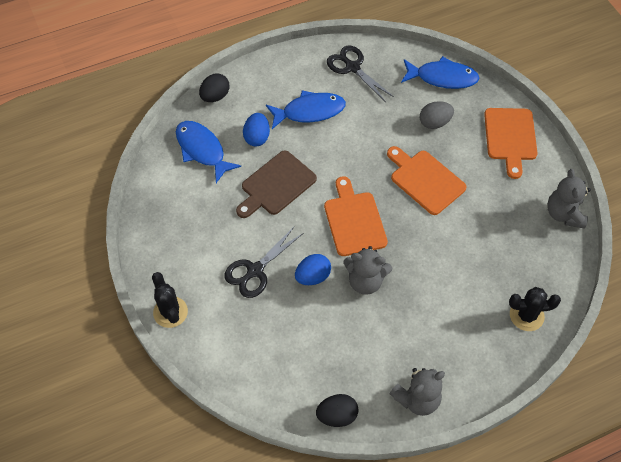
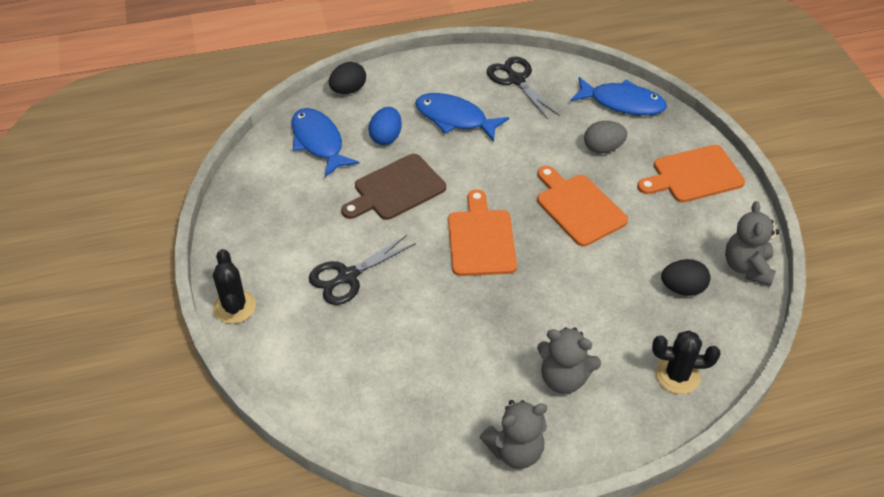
camera: 10 degrees right, 10 degrees down
blue fish [266,90,346,129] -> blue fish turned 150 degrees counterclockwise [415,93,509,142]
blue egg [295,254,331,285] -> none
black egg [316,394,359,427] -> black egg moved to [661,259,711,296]
grey teddy bear [343,246,392,295] -> grey teddy bear moved to [537,327,601,394]
orange cutting board [484,108,537,179] -> orange cutting board turned 60 degrees clockwise [637,145,745,203]

